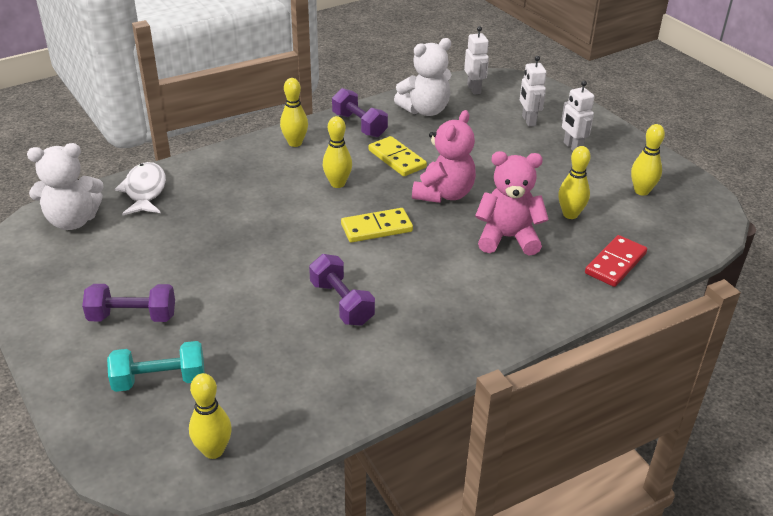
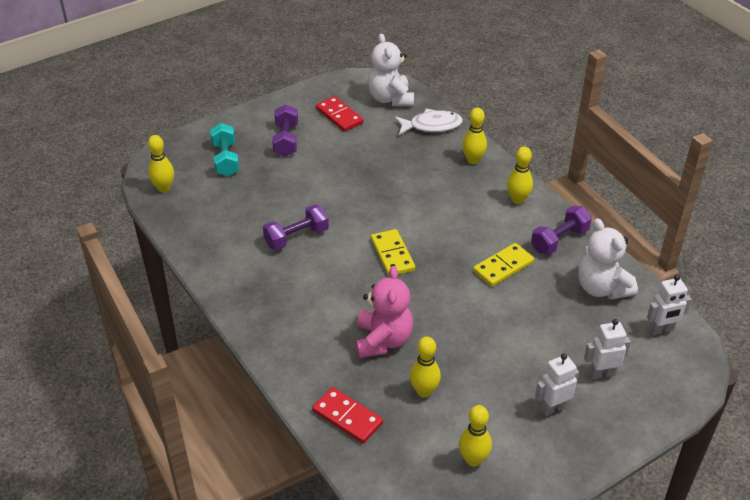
camera: 90 degrees right, 5 degrees up
yellow bowling pin [323,116,352,188] -> yellow bowling pin moved to [462,108,487,164]
pink teddy bear [412,110,476,203] -> none
none -> red domino [316,96,364,132]

